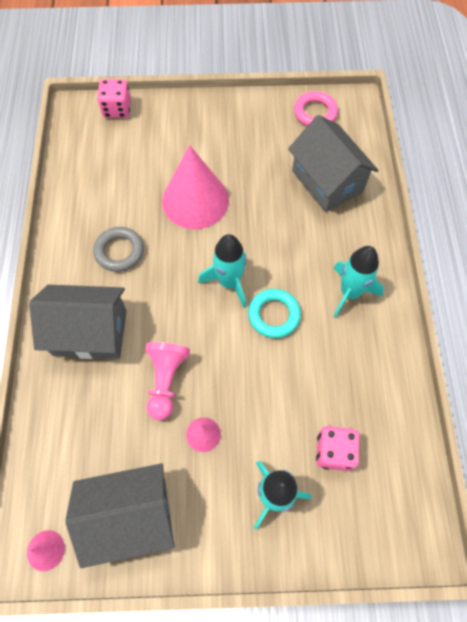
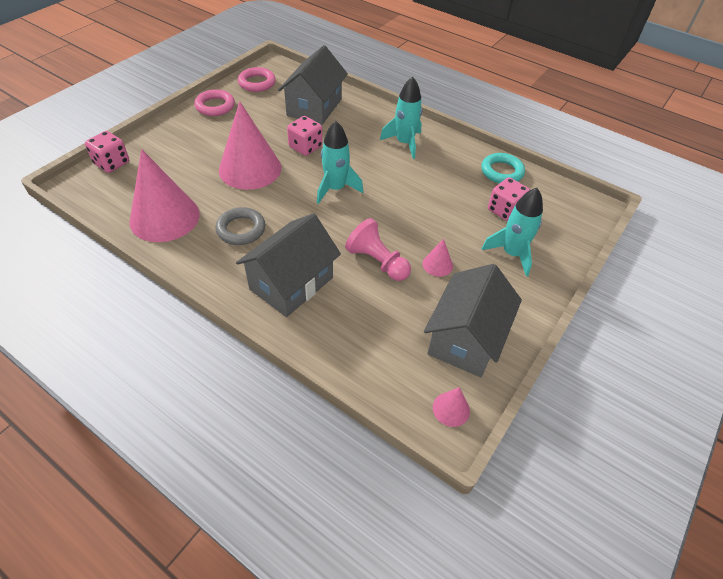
camera: 55 degrees left, 15 degrees down
turquoise ring [248,289,301,338] -> turquoise ring moved to [481,153,525,184]
grey house [288,115,379,212] -> grey house turned 75 degrees counterclockwise [278,45,348,125]
none -> pink cone [129,149,200,242]
none -> pink ring [194,89,235,116]
none -> pink dice [287,116,323,156]

